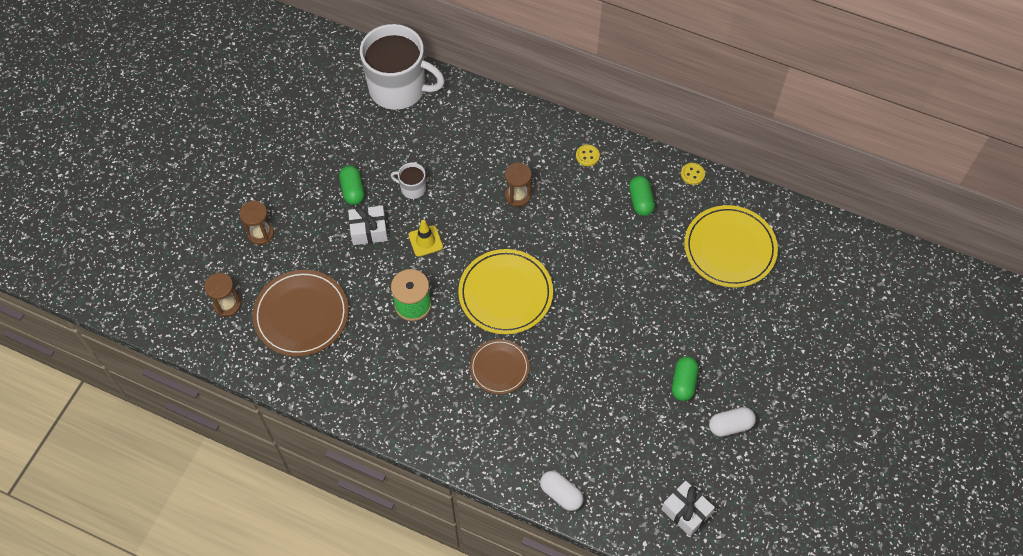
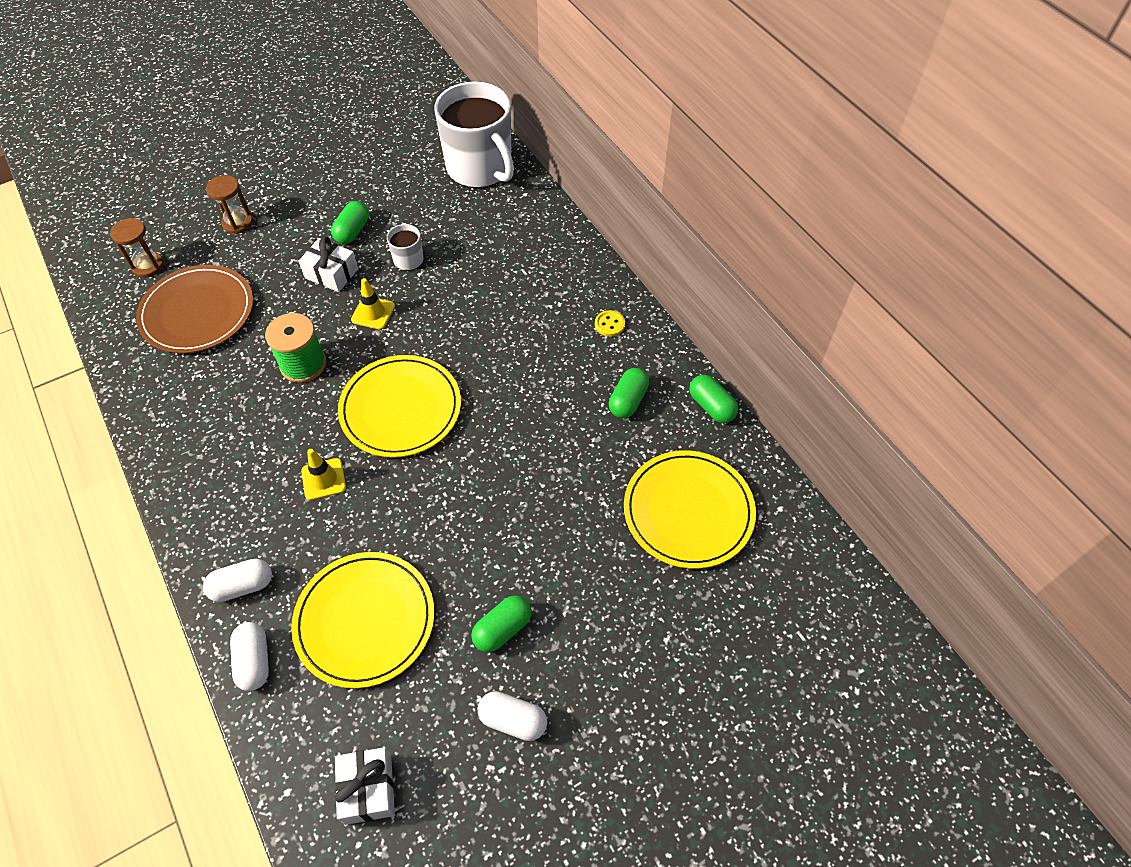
camera: 35 degrees right, 5 degrees down
brown plate [470,339,529,394] -> yellow traffic cone [301,449,346,500]
brown hourglass [505,163,532,207] -> none
yellow button [681,163,705,185] -> green capsule [689,375,738,423]
none -> white capsule [203,559,272,602]
none -> yellow plate [291,552,434,688]

